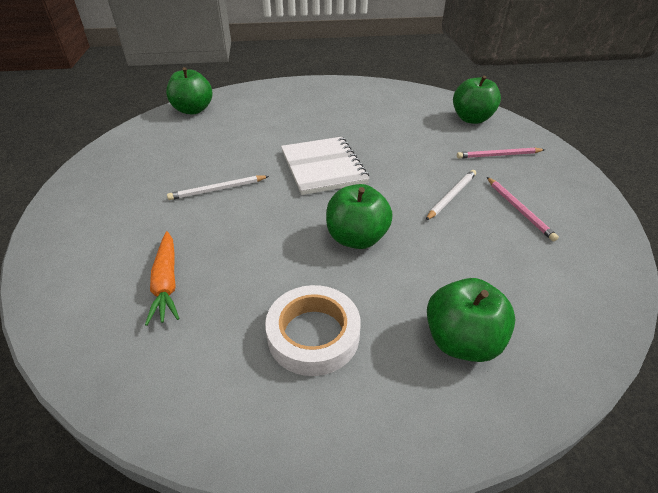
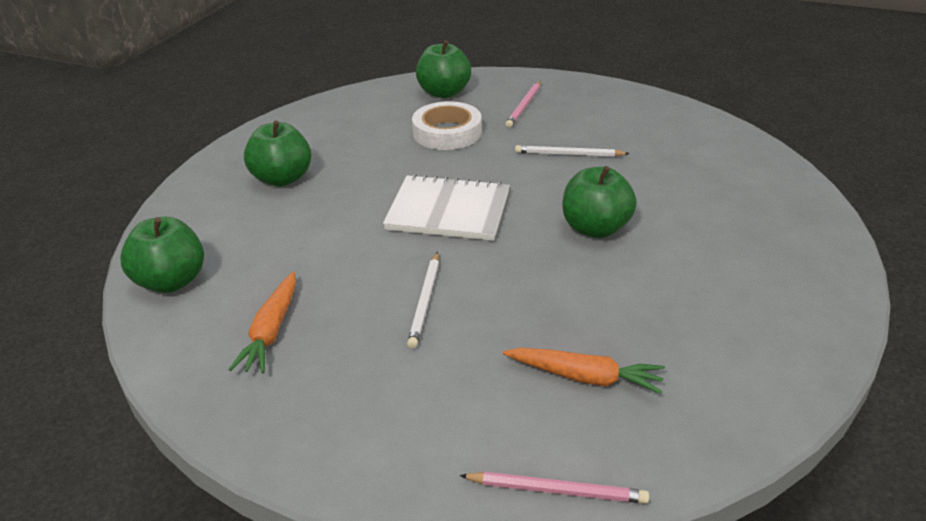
camera: 60 degrees left, 5 degrees down
white tape [265,285,361,376] -> white tape moved to [412,101,482,150]
white pencil [425,170,476,221] -> white pencil turned 60 degrees counterclockwise [515,145,630,157]
green apple [427,278,516,362] -> green apple moved to [244,121,311,186]
pink pencil [487,177,559,241] -> pink pencil moved to [459,472,649,504]
none -> orange carrot [228,271,296,374]

